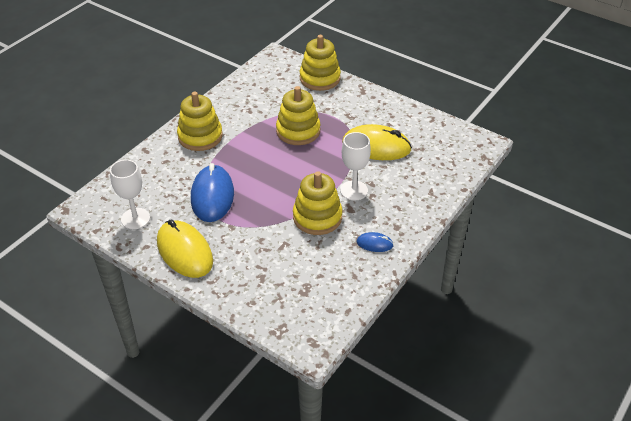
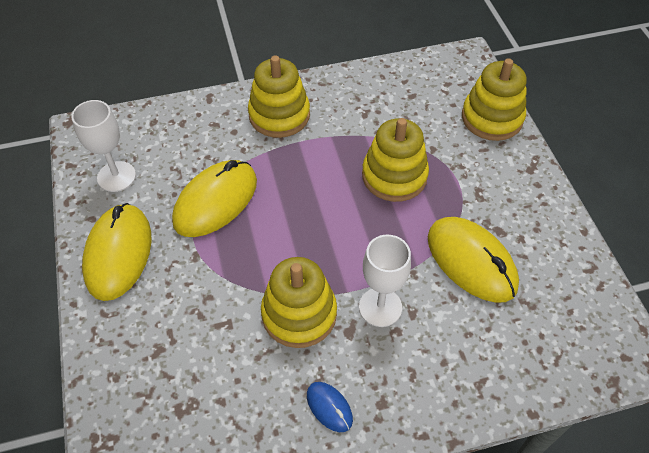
camera: 40 degrees right, 10 degrees up
blue mouse [191,163,234,222] -> yellow mouse [172,160,257,237]

